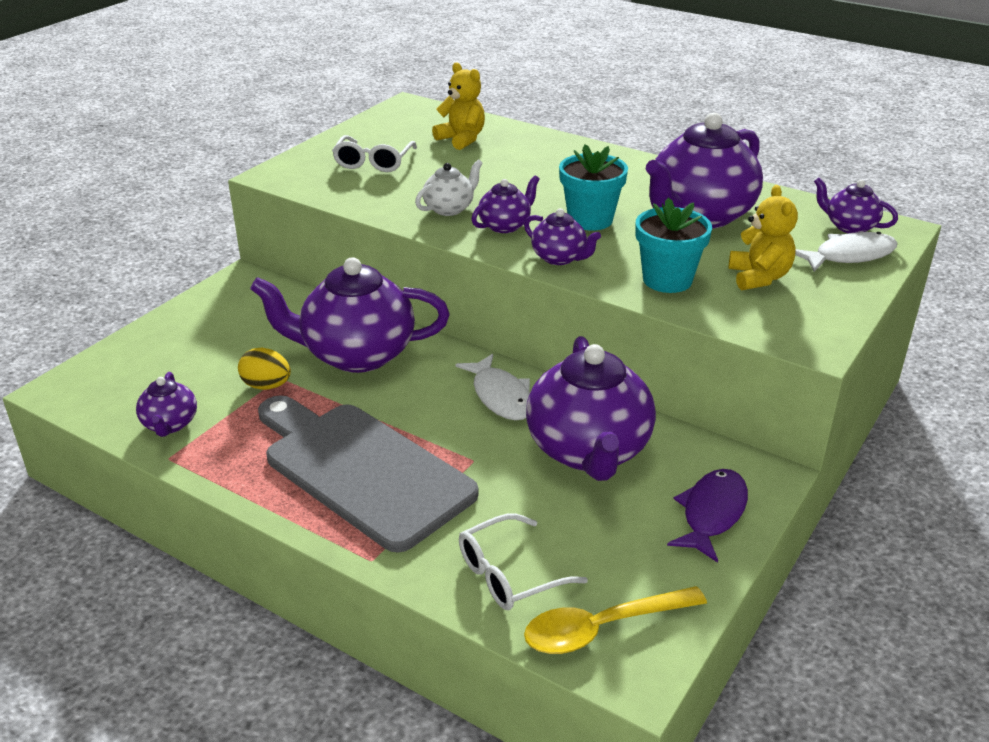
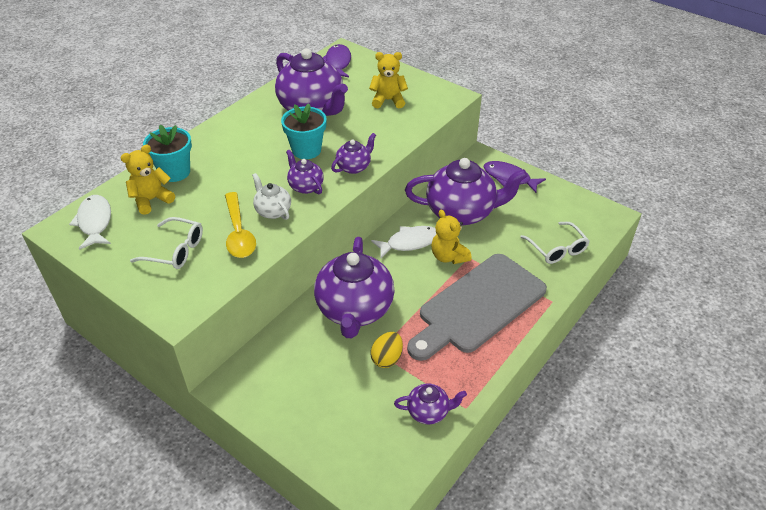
camera: 85 degrees left, 10 degrees up
yellow spoon [524,586,707,654] -> yellow spoon moved to [225,192,256,258]
turquoise flower pot [636,198,712,293] -> turquoise flower pot moved to [143,124,192,182]
white fish [795,232,898,272] -> white fish moved to [69,195,111,250]
purple teapot [814,178,898,233] -> purple fish [323,44,351,77]
none -> yellow teddy bear [431,210,472,264]

